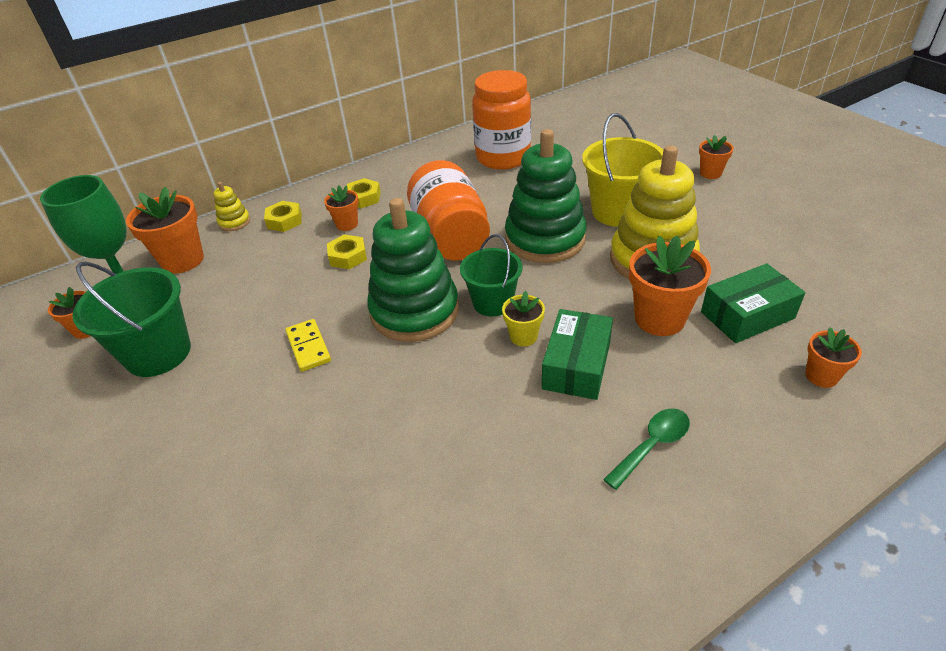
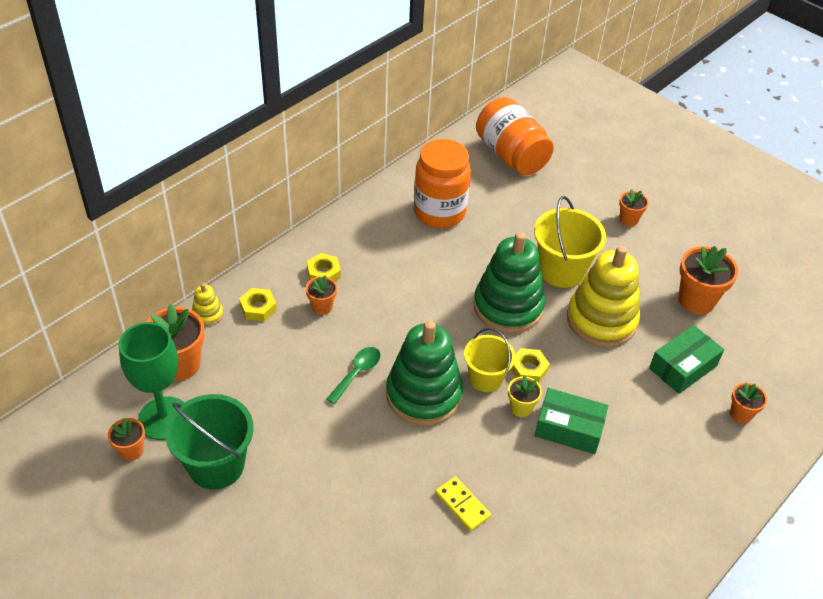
camera: 20 degrees left, 5 degrees up
yellow domino [285,319,331,372] -> yellow domino moved to [435,477,491,531]
yellow nut [327,235,367,269] -> yellow nut moved to [511,348,550,383]
orange jar [407,160,490,261] -> orange jar moved to [476,97,554,175]
green bucket [460,234,523,317] -> yellow bucket [464,328,515,392]
green box [542,309,613,400] -> green box turned 75 degrees counterclockwise [535,388,608,454]
green spoon [603,408,690,490] -> green spoon moved to [326,347,380,404]
orange flower pot [629,236,711,336] -> orange flower pot moved to [679,246,738,314]

